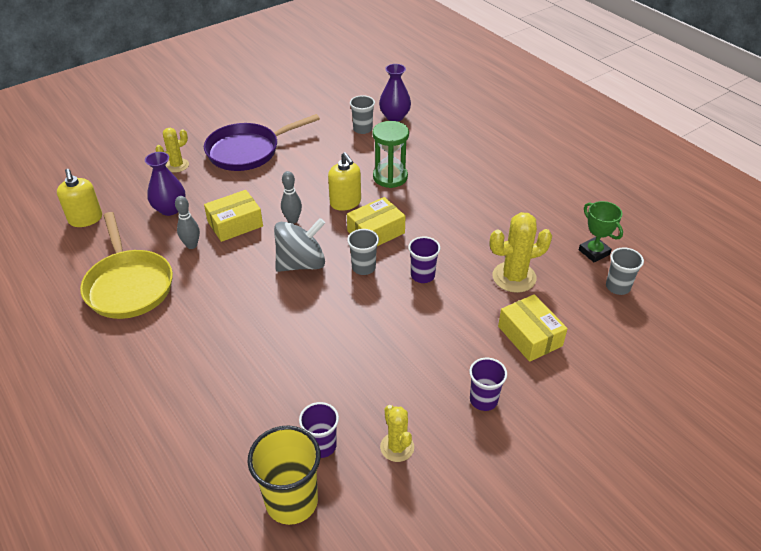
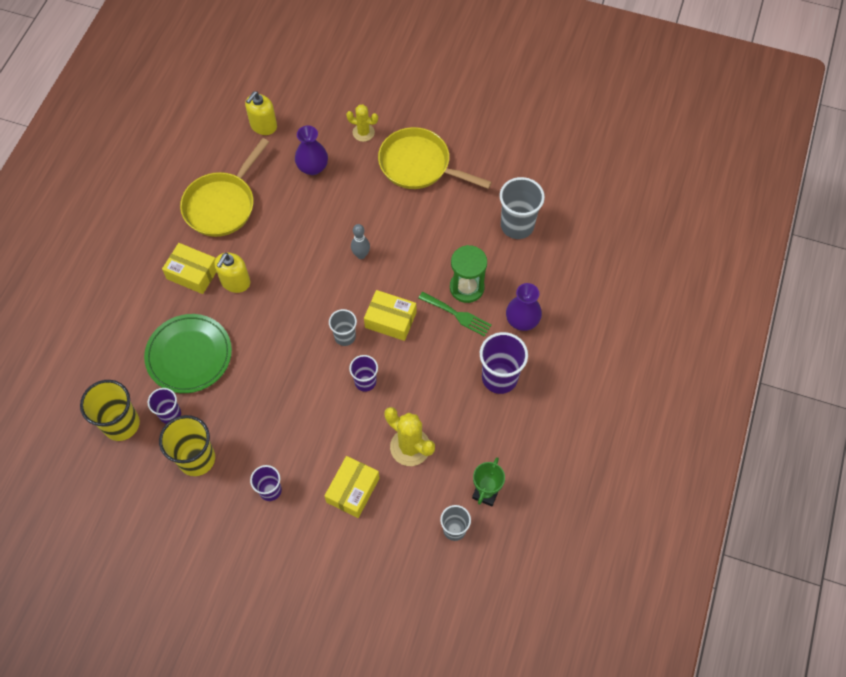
camera: 55 degrees right, 20 degrees up
grey bowling pin [175,196,200,249] -> none
purple pan [204,114,320,171] -> yellow pan [378,127,492,189]
yellow box [204,190,263,242] -> yellow box moved to [162,243,216,294]
grey spinning top [274,218,325,272] -> none
yellow soap dispenser [328,152,361,211] -> yellow soap dispenser moved to [214,253,250,293]
grey cup [350,95,375,134] -> grey cup [500,177,545,239], size x1.66
purple vase [379,64,411,122] -> purple vase moved to [506,283,542,331]
yellow cactus [380,405,414,462] -> yellow cup [159,415,215,476]
none -> green plate [144,314,232,393]
none -> green fork [418,292,492,337]
none -> purple cup [480,332,528,394]

